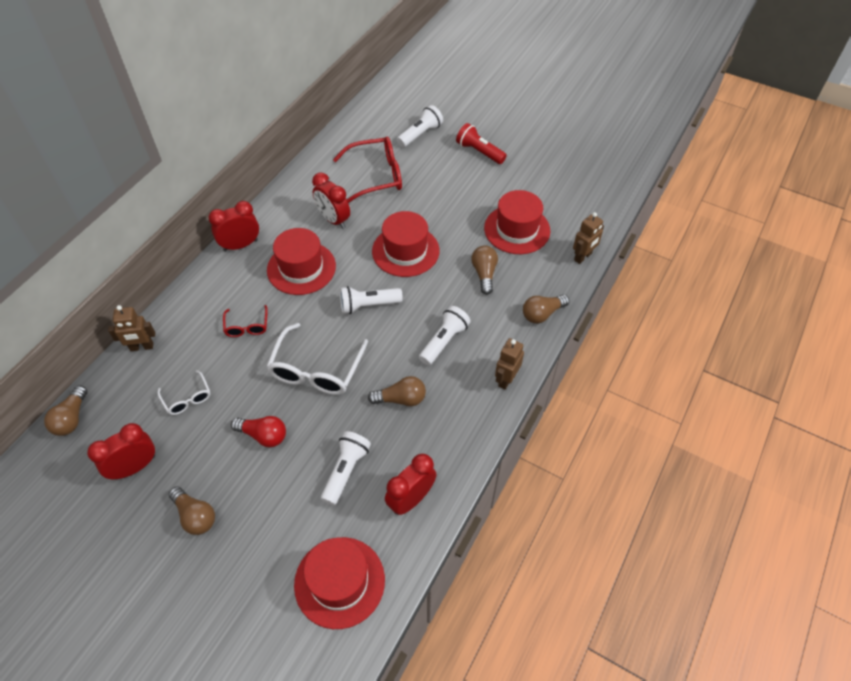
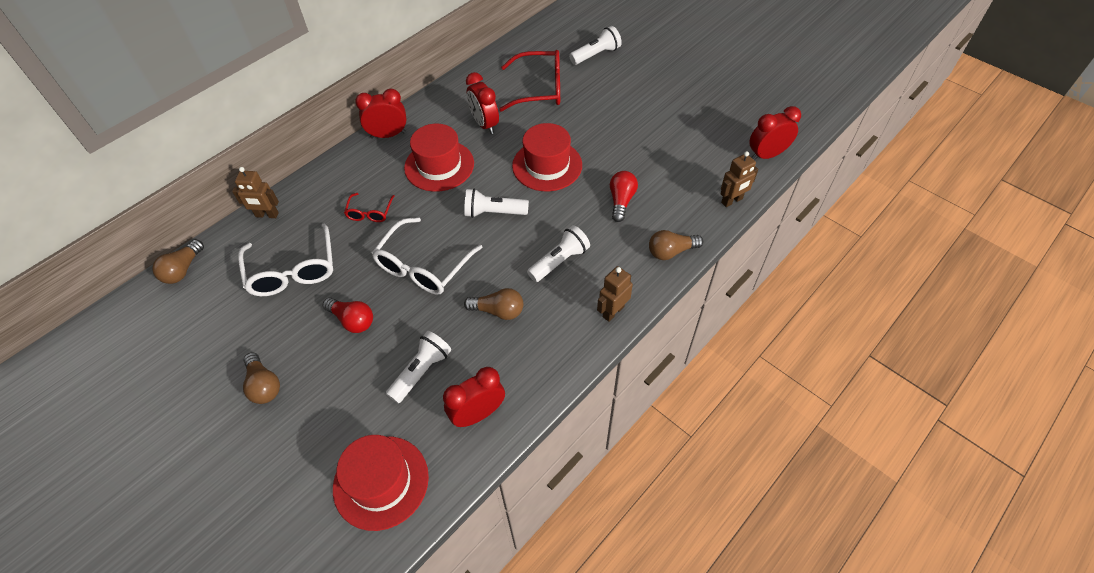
camera: 15 degrees right, 0 degrees up
red clock [87,423,155,480] -> red clock moved to [749,106,801,160]
white glasses [157,370,210,415] -> white glasses [238,224,333,296], size x1.90
red flashlight [456,123,507,164] -> none
brown light bulb [471,246,498,295] -> red light bulb [610,171,638,222]
red hat [484,190,550,254] -> none

